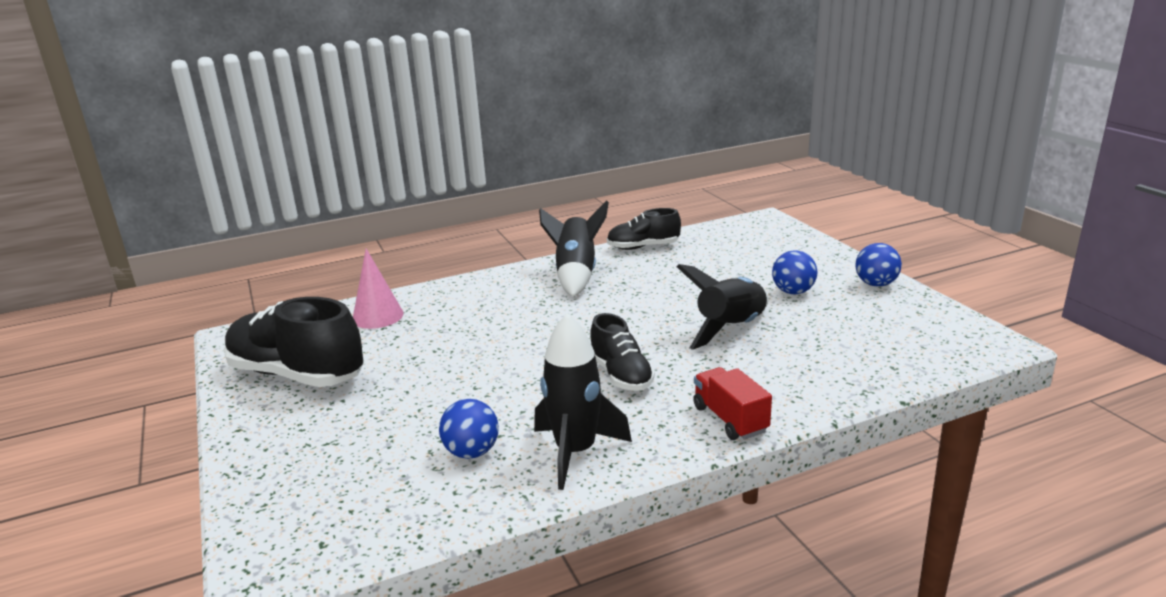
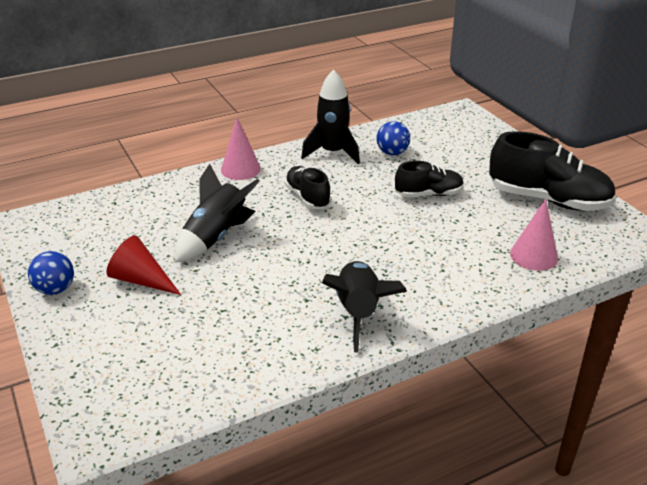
camera: 175 degrees right, 10 degrees up
black shoe [607,208,681,250] -> black shoe moved to [395,161,464,198]
red truck [693,367,772,440] -> pink cone [221,118,261,180]
blue ball [772,250,817,294] -> red cone [106,236,181,295]

